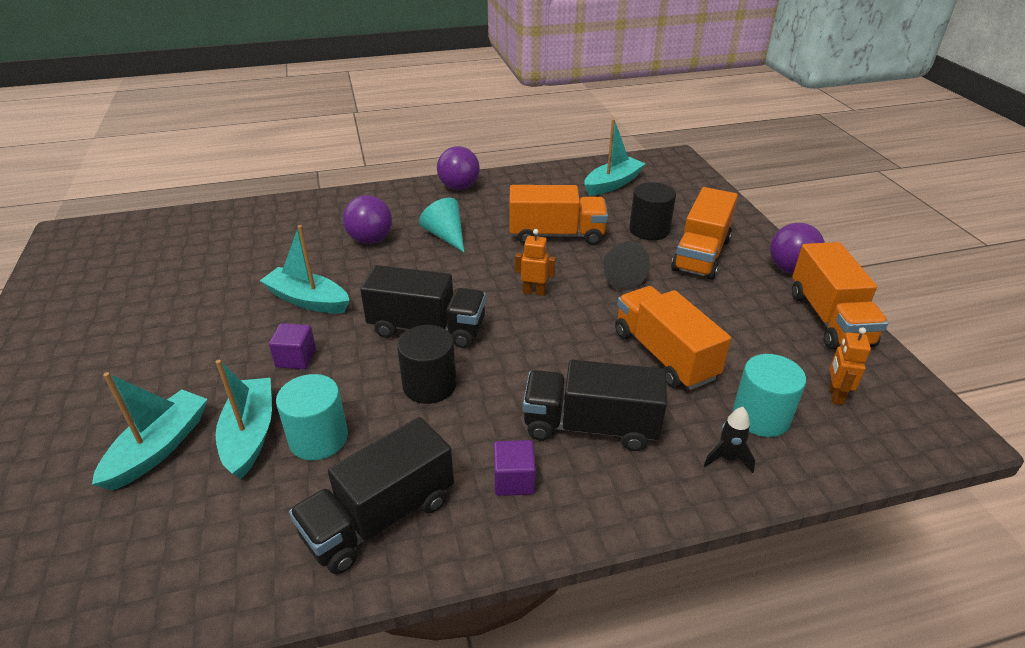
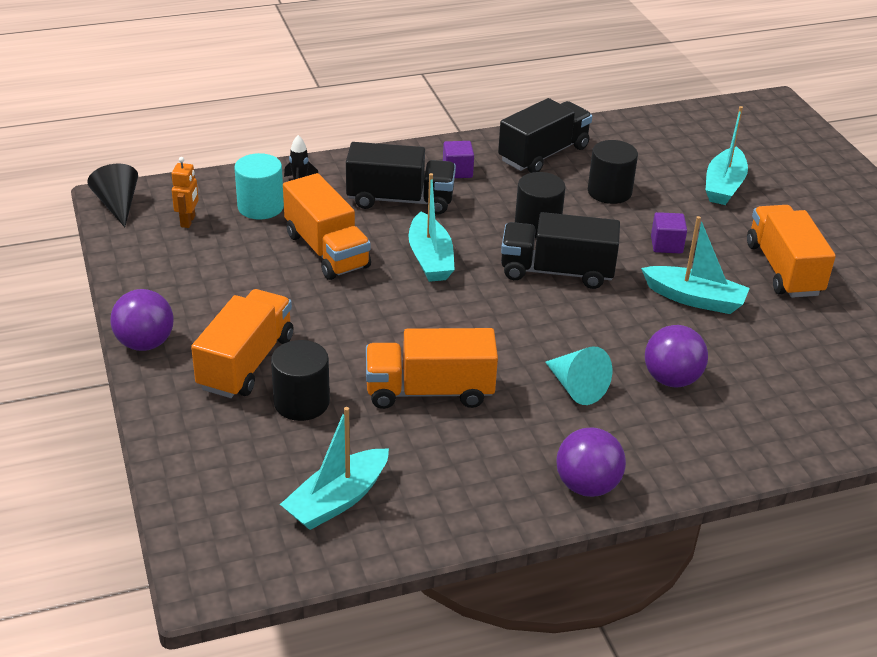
camera: 175 degrees right, 0 degrees up
turquoise boat [216,360,272,479] -> turquoise boat moved to [409,173,455,282]
turquoise cylinder [276,374,348,460] -> black cylinder [588,140,638,204]
orange robot [515,229,556,296] -> none
black cone [604,241,650,290] -> black cone moved to [87,164,138,227]
orange truck [792,242,888,350] -> orange truck moved to [747,205,836,298]

